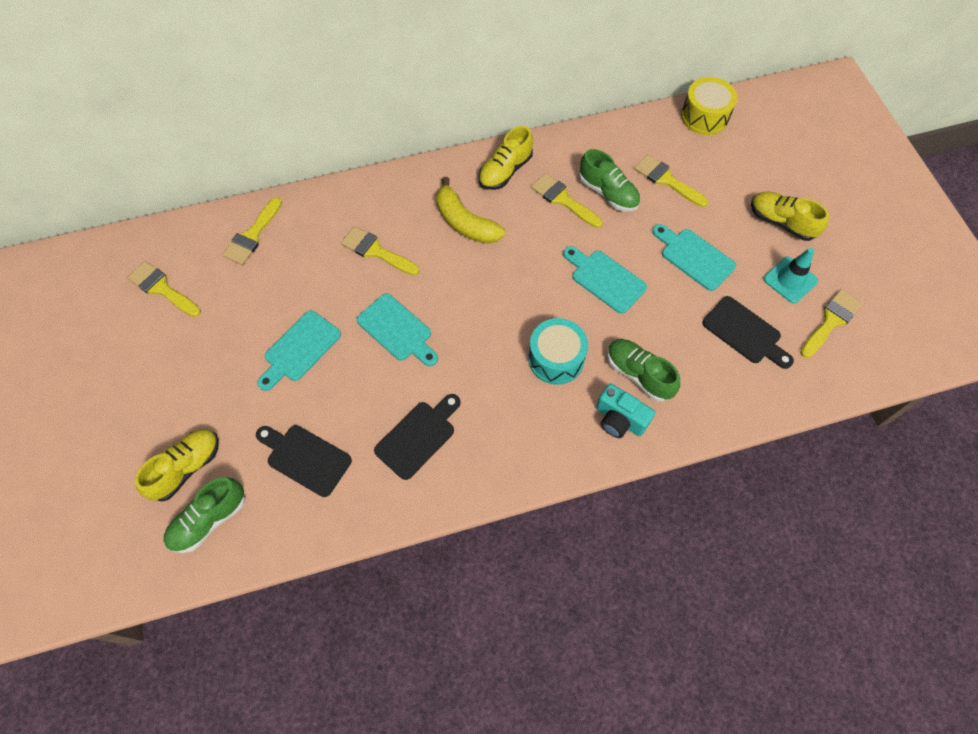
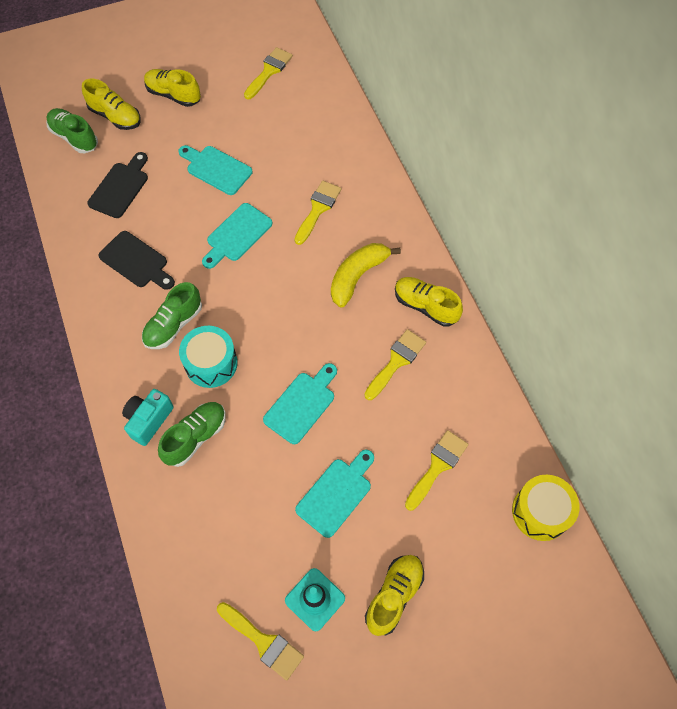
camera: 85 degrees right, 0 degrees up
yellow brush [222,197,282,265] -> none
green shoe [579,149,640,212] -> green shoe moved to [142,282,202,349]
black cutting board [702,296,794,369] -> none
none -> yellow shoe [144,69,201,107]

